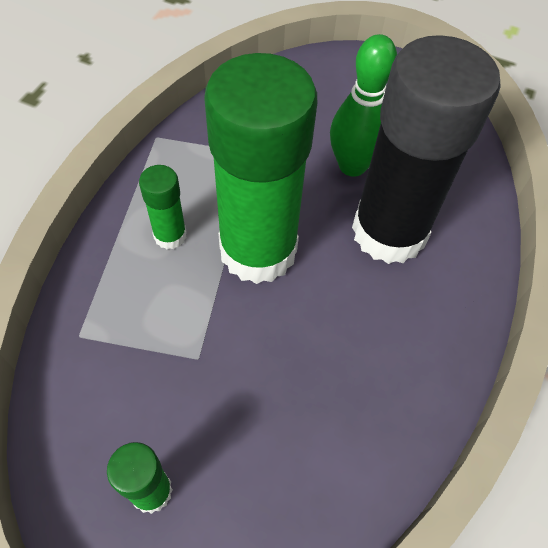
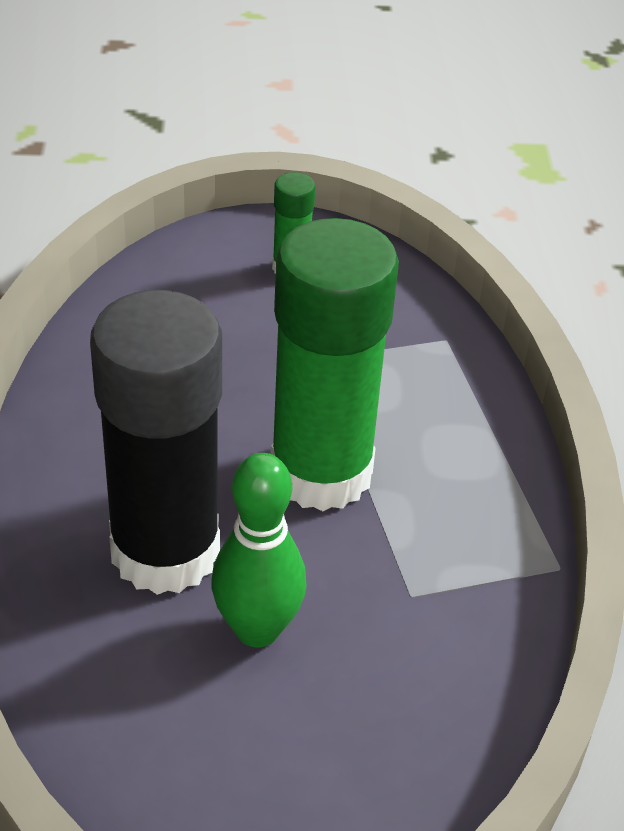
camera: 155 degrees right, 15 degrees down
green glue stick [139,165,187,249] -> none

